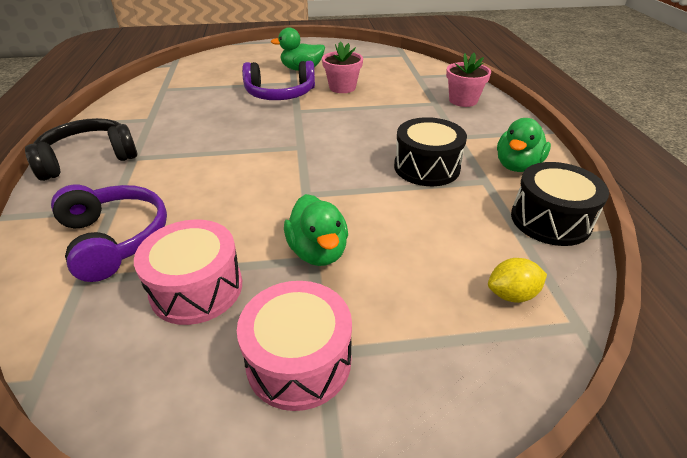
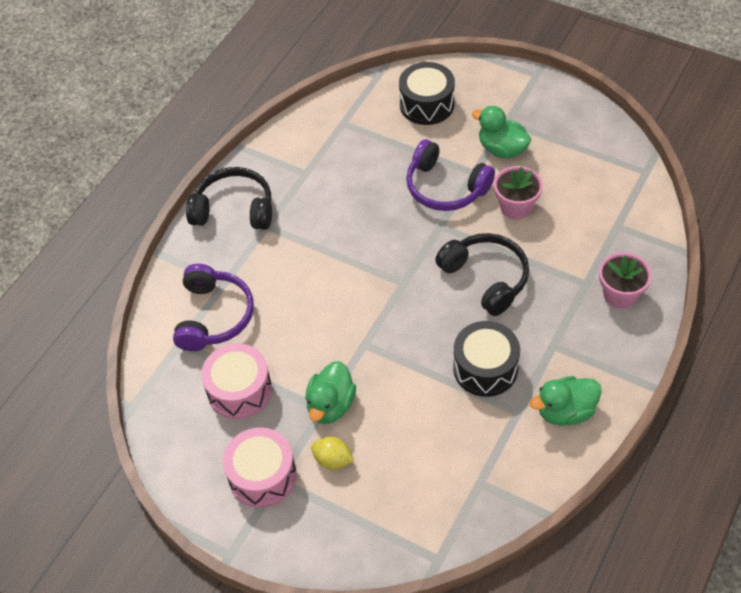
camera: 40 degrees right, 15 degrees up
yellow lemon [488,258,547,303] -> yellow lemon moved to [311,437,354,470]
black drum [511,162,609,246] -> black drum moved to [399,62,455,125]
none -> black headphones [435,233,529,316]

